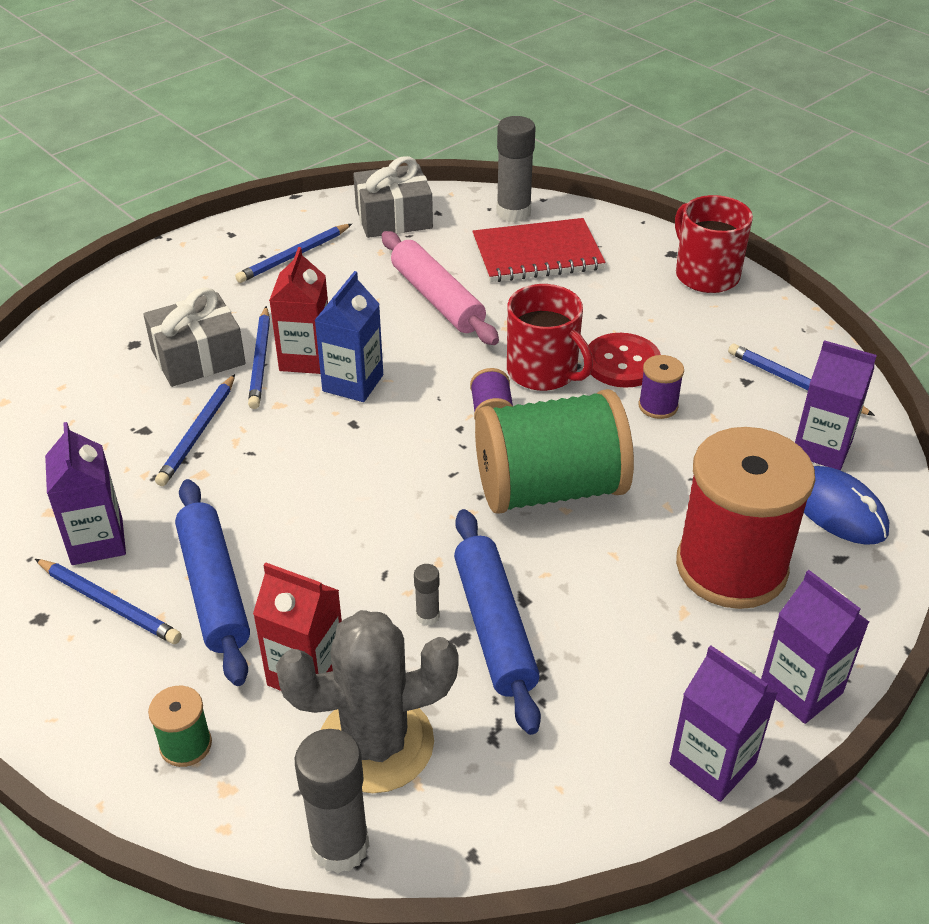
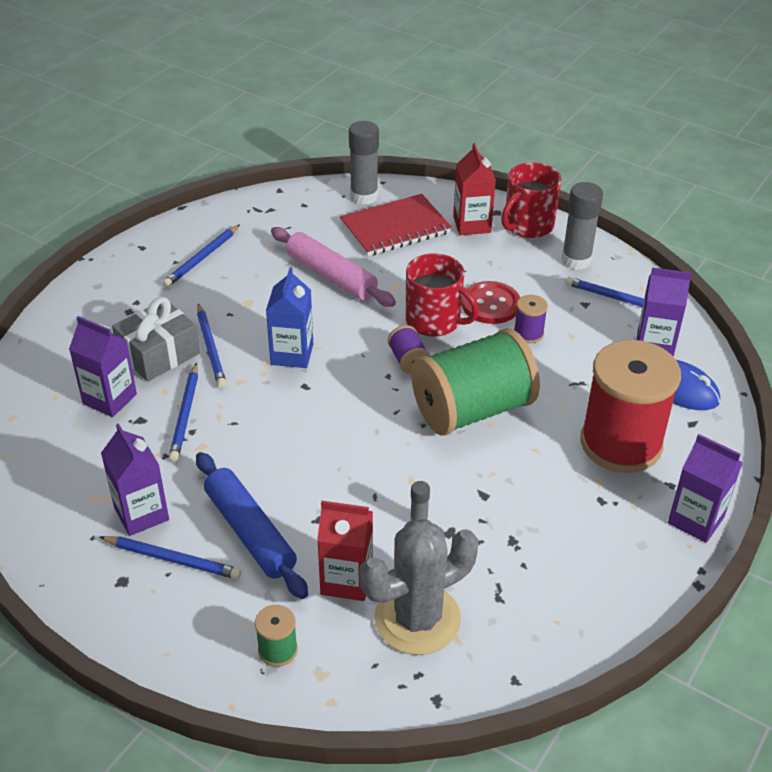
camera: 15 degrees left, 0 degrees up
red carton [269,247,328,374] -> red carton moved to [453,143,496,235]
grey glue stick [295,729,369,873] -> grey glue stick moved to [561,182,603,270]
grey gift [353,156,433,238] -> none
blue rolling pin [454,509,541,735] -> none
purple carton [670,645,778,802] -> purple carton moved to [69,316,137,417]
red mug [675,195,753,293] -> red mug turned 90 degrees counterclockwise [501,162,561,238]

